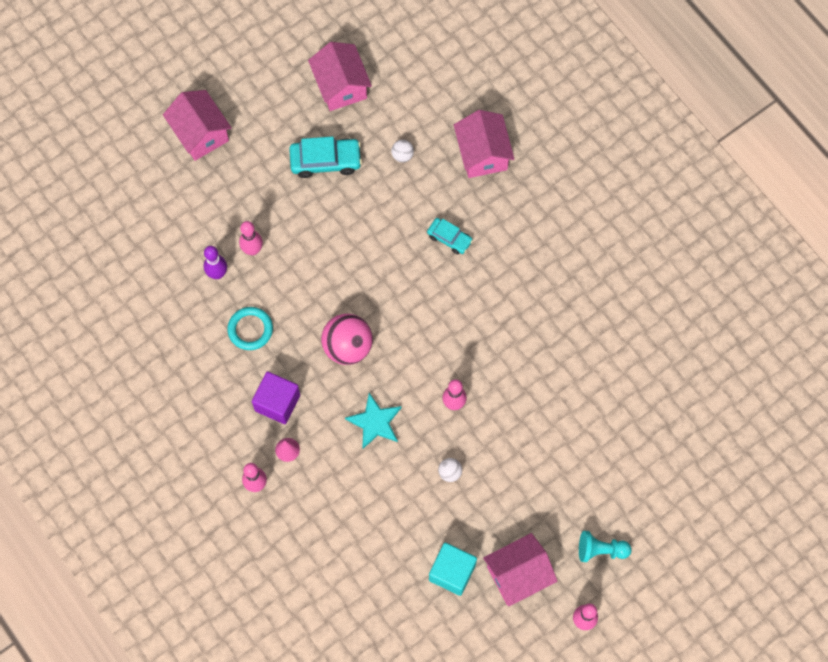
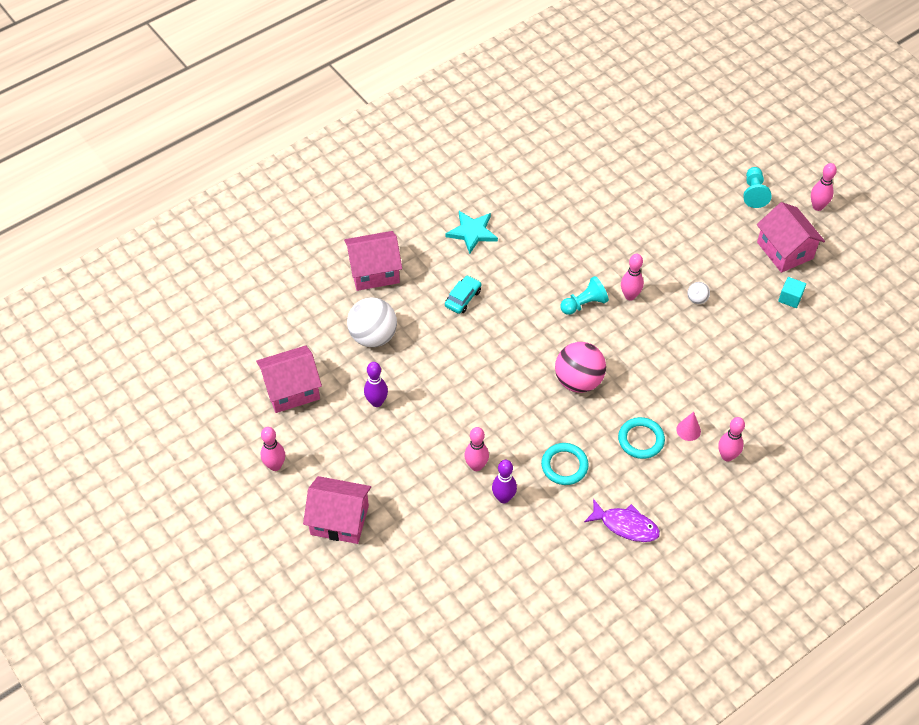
camera: 90 degrees left, 15 degrees down
pink house [163,90,232,161] -> pink house turned 45 degrees clockwise [303,476,371,544]
purple cube [252,372,300,424] -> turquoise ring [618,417,665,459]
turquoise car [289,137,362,178] -> purple bowling pin [364,362,388,407]
turquoise star [345,393,402,449] -> turquoise star moved to [445,211,498,254]
white ball [391,140,414,162] -> white ball [347,297,397,347], size x2.17
turquoise cube [429,543,477,596] -> turquoise cube [778,277,806,308], size x0.59
none -> pink bowling pin [260,427,285,471]
none -> turquoise pawn [560,276,609,315]
none -> purple fish [584,499,660,542]

